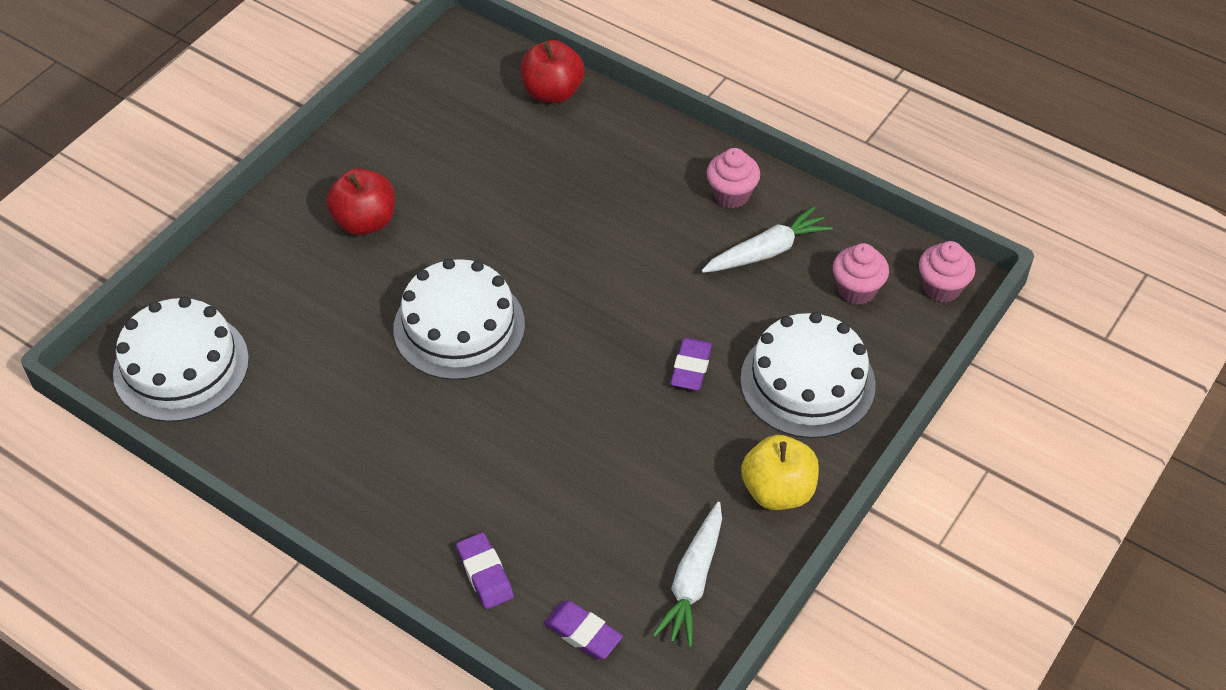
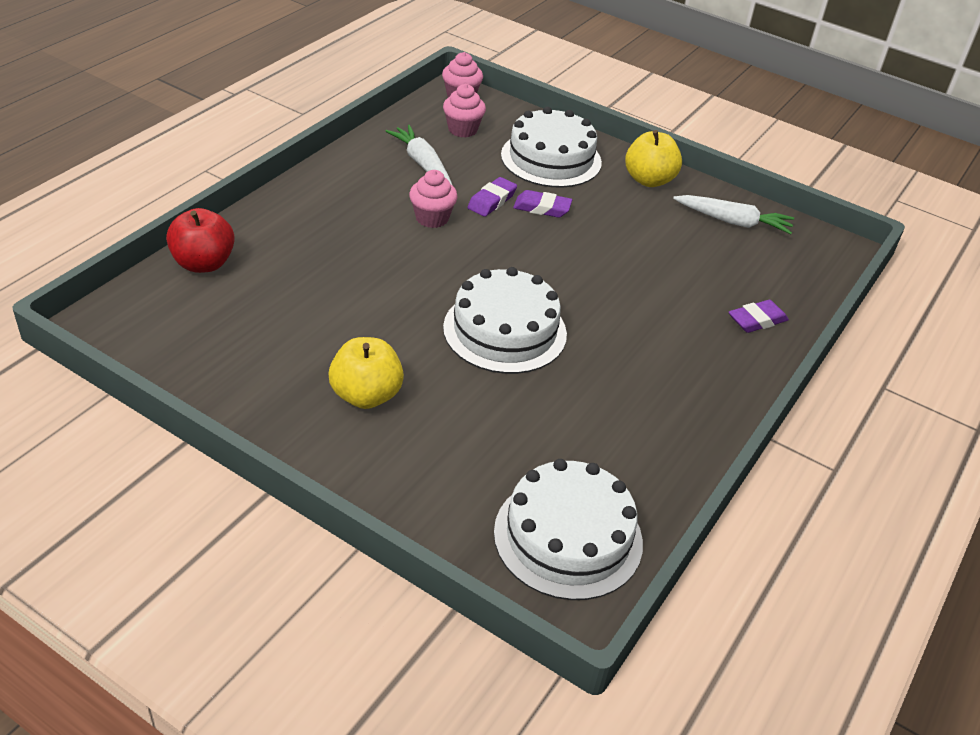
camera: 95 degrees left, 10 degrees down
red apple [326,168,395,235] -> yellow apple [328,337,404,409]
purple eraser [544,601,623,659] -> purple eraser moved to [467,177,517,217]
pink cupcake [706,148,760,208] -> pink cupcake moved to [409,170,458,228]

